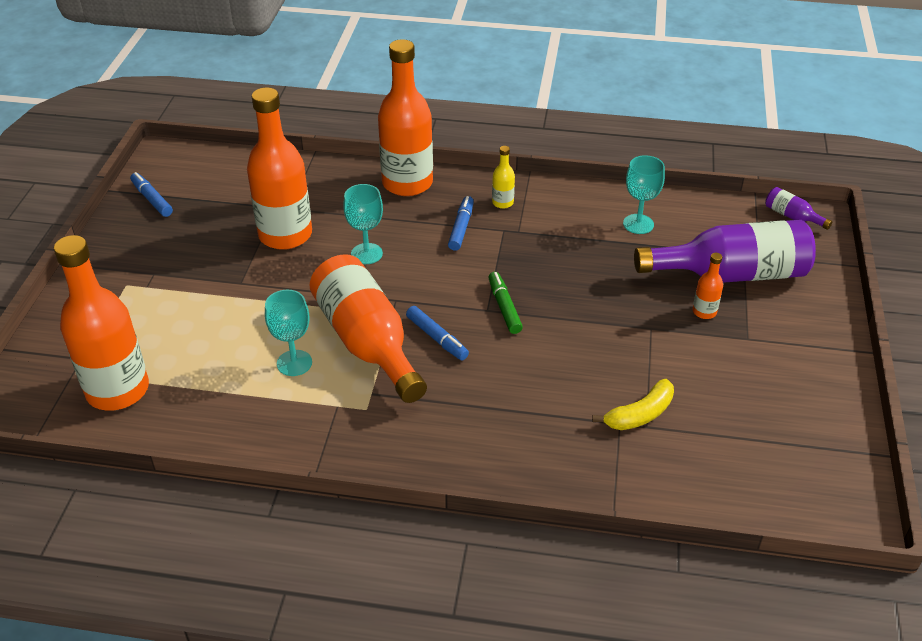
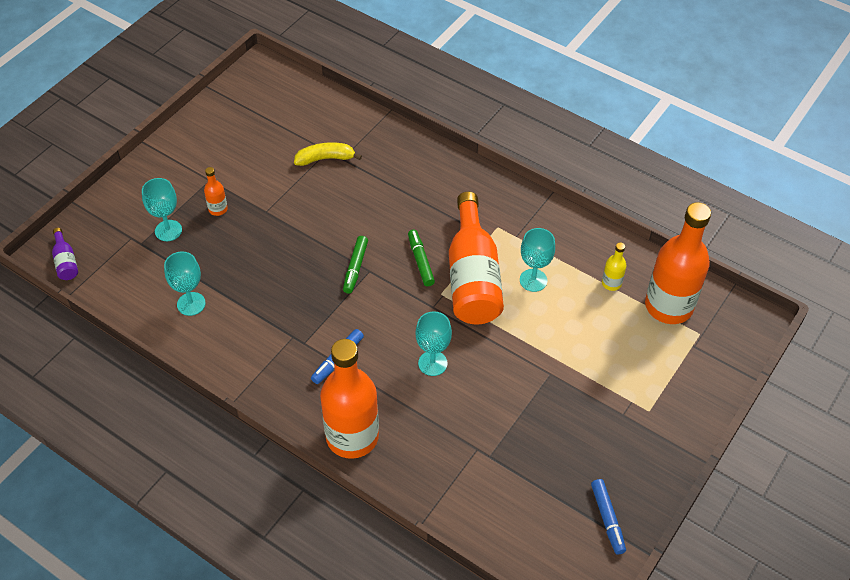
camera: 155 degrees left, 10 degrees up
orange bottle [247,87,312,250] -> none
blue marker [406,306,469,360] -> green marker [408,230,435,286]
yellow bottle [492,146,515,209] -> yellow bottle moved to [602,243,626,291]
purple bottle [634,220,816,283] -> turquoise goblet [142,178,182,241]

